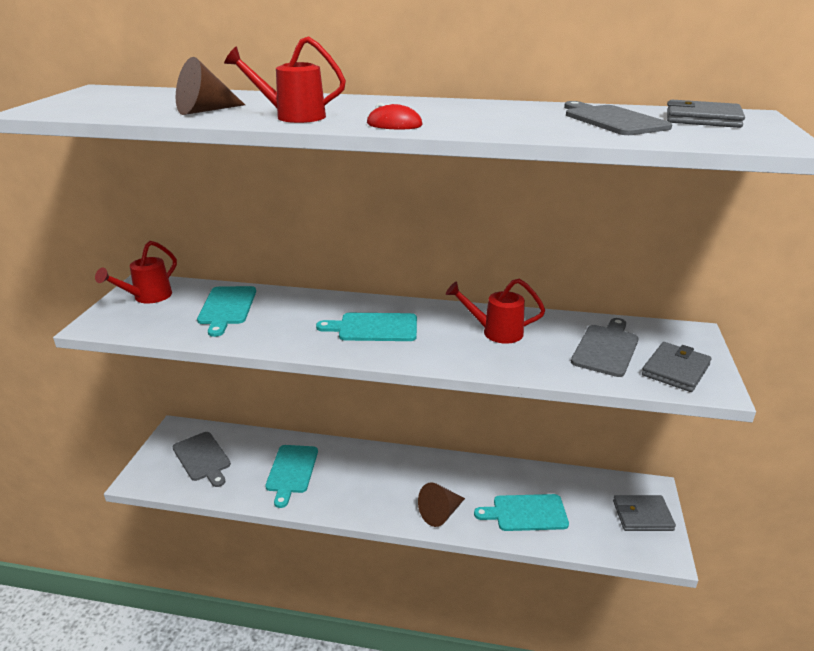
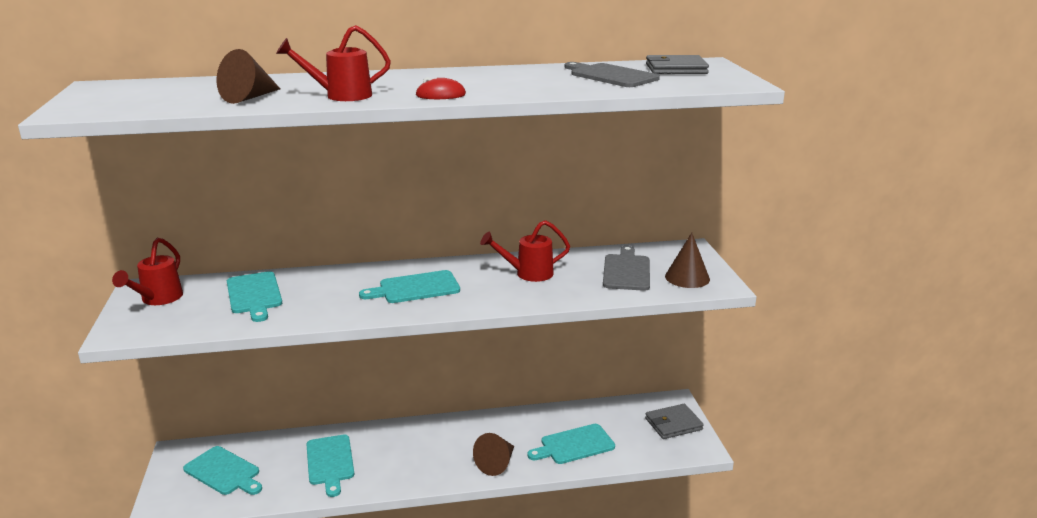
camera: 20 degrees left, 5 degrees down
grey cutting board [173,432,231,487] -> turquoise cutting board [183,446,262,495]
grey wallet [642,342,712,392] -> brown cone [665,233,710,288]

